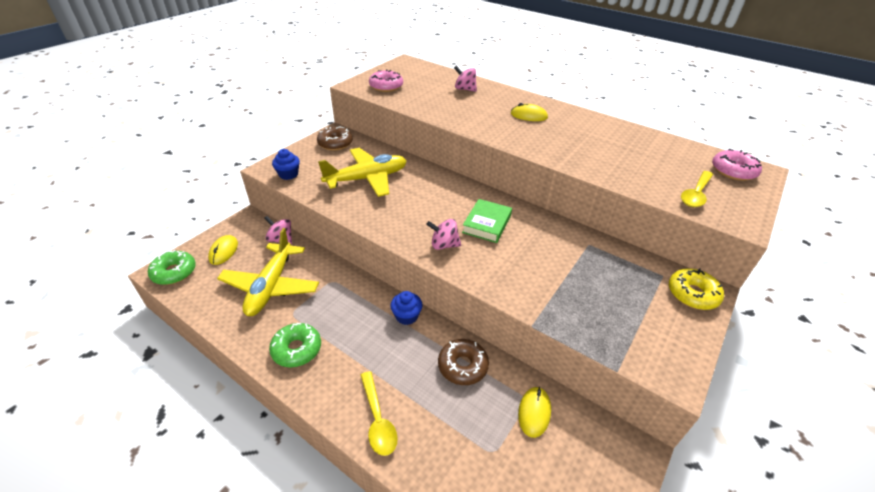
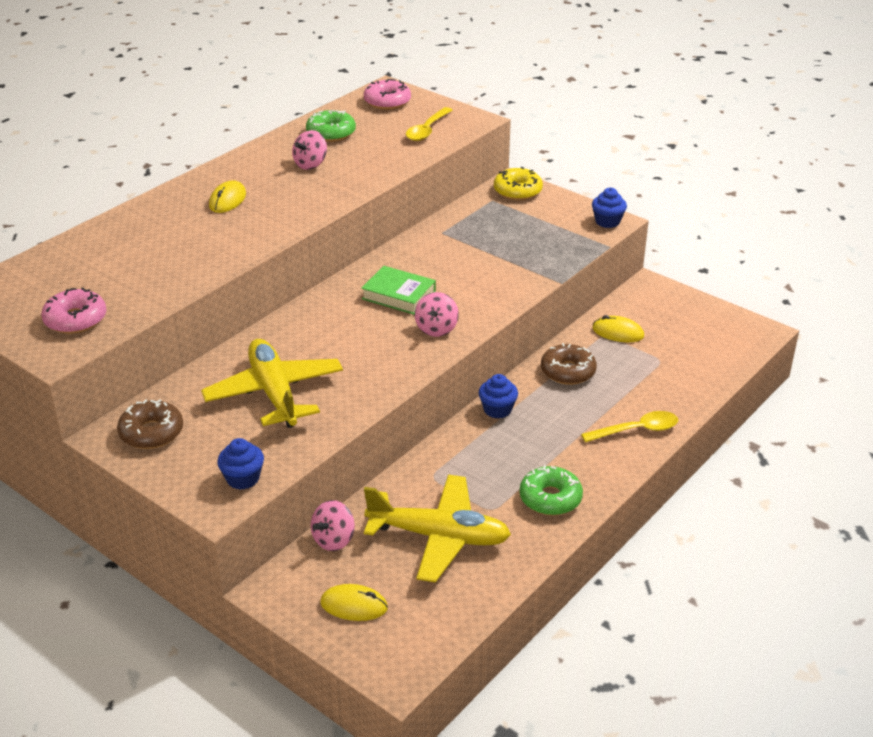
camera: 85 degrees left, 5 degrees down
green donut [148,250,196,285] -> green donut moved to [306,110,356,142]
pink spinning top [454,66,477,92] -> pink spinning top moved to [292,130,327,170]
yellow spoon [681,171,713,207] -> yellow spoon turned 75 degrees clockwise [406,107,452,141]
none -> blue cupcake [592,188,627,228]

